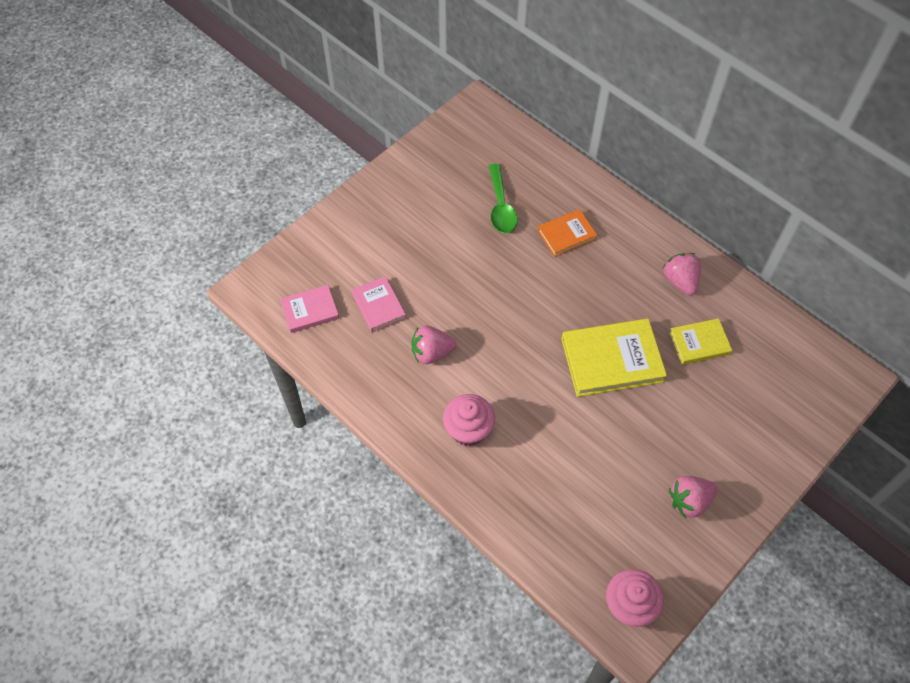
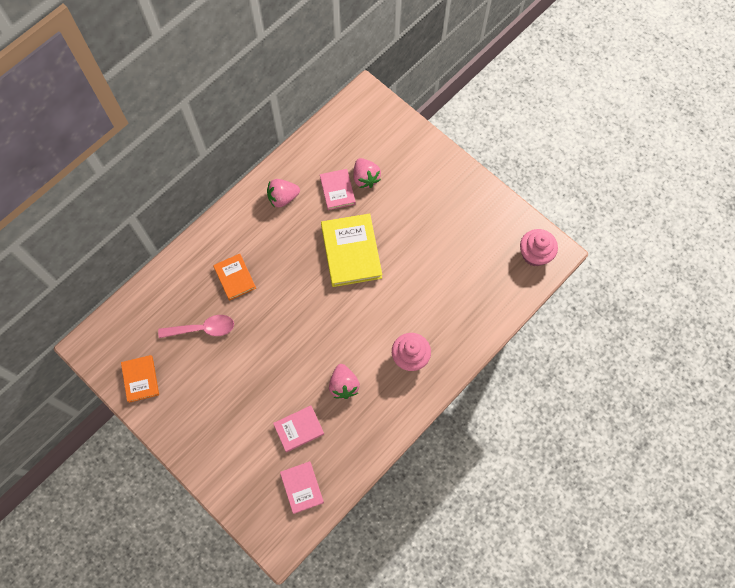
camera: 90 degrees left, 10 degrees up
green spoon [489,164,518,233] -> pink spoon [158,315,234,338]
yellow book [669,318,732,365] -> pink book [320,169,356,210]
pink strawberry [669,476,717,518] -> pink strawberry moved to [353,158,381,188]
none -> orange book [121,355,159,403]

